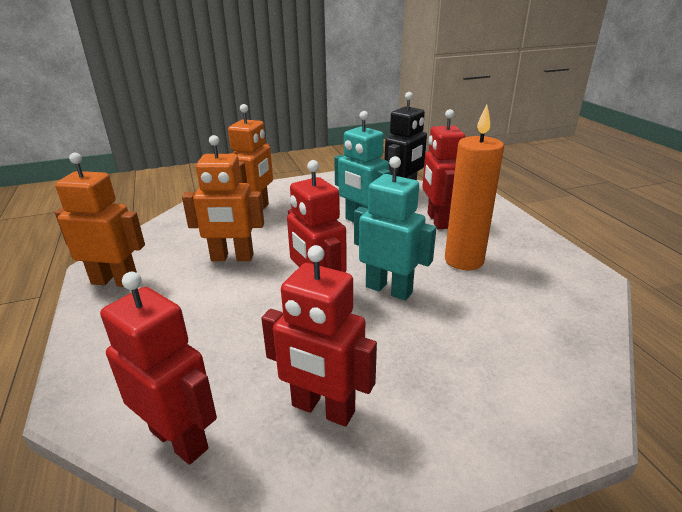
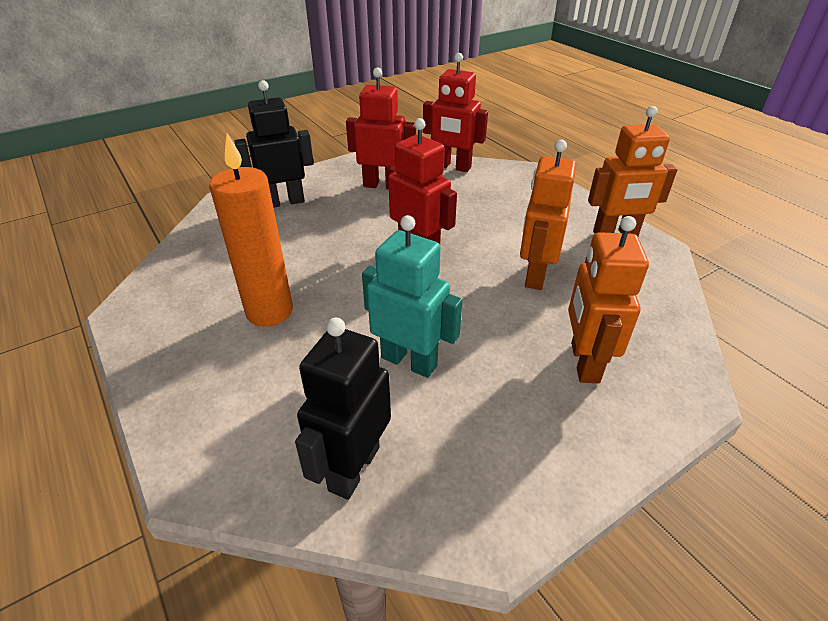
camera: 165 degrees right, 10 degrees up
orange robot [182,135,264,261] -> orange robot turned 60 degrees counterclockwise [520,140,576,290]
turquoise robot [354,156,436,301] -> none
red robot [422,109,465,229] -> none
none -> black robot [234,80,314,208]

